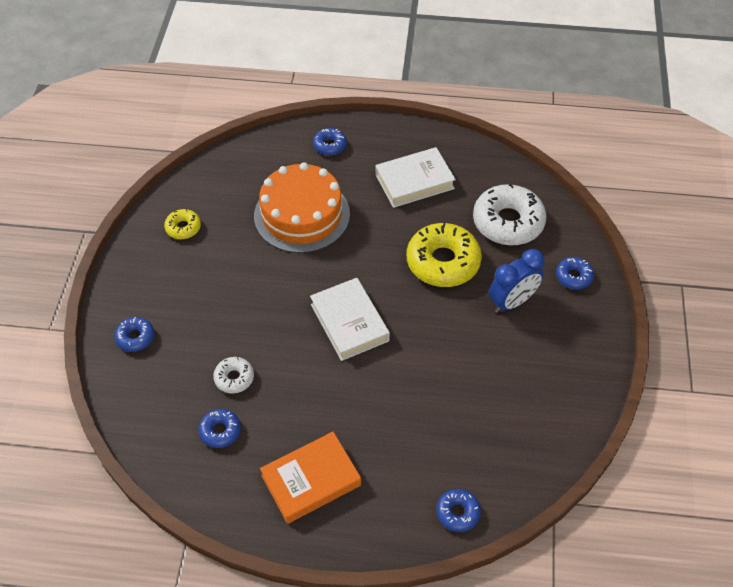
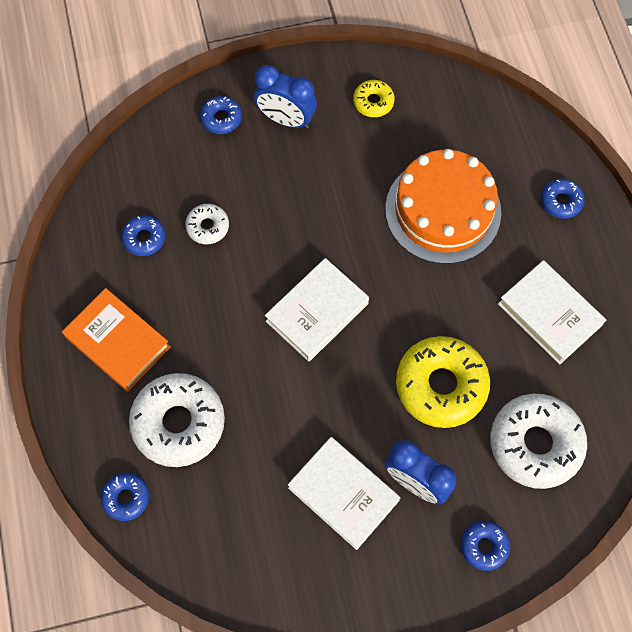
camera: 70 degrees right, 15 degrees up
none -> white donut [129,373,225,467]
none -> blue clock [254,65,317,129]
none -> white book [288,437,400,550]

